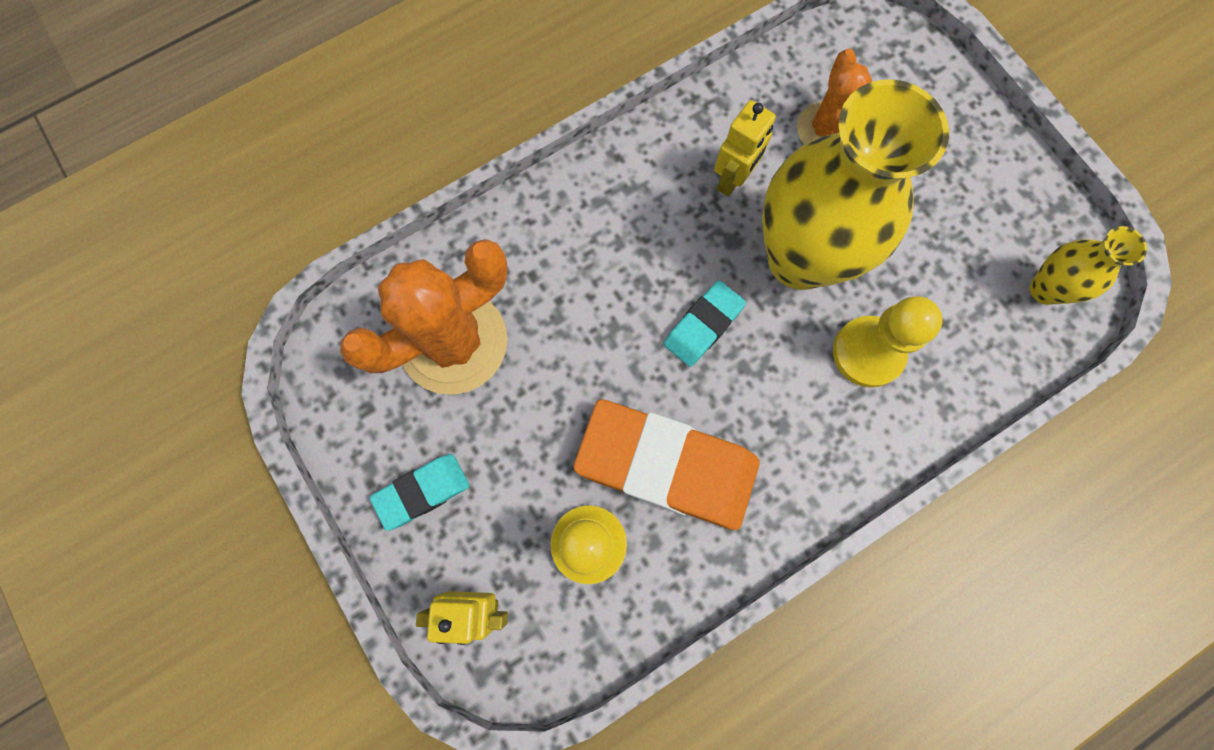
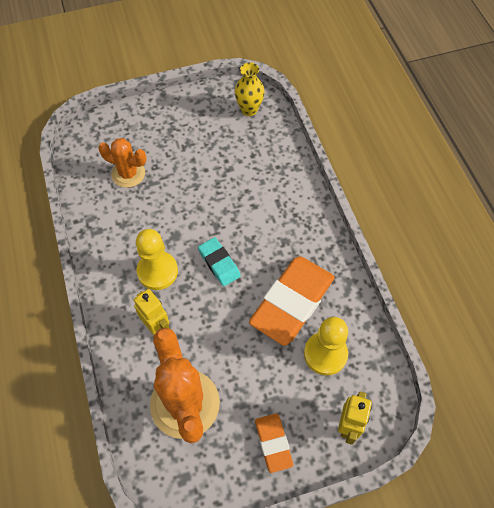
camera: 75 degrees left, 15 degrees down
turquoise eraser [370,454,470,531] -> orange eraser [255,413,293,473]
yellow robot [714,100,776,197] -> yellow robot moved to [134,289,170,335]
yellow vase [762,79,949,290] -> none
yellow pawn [833,296,943,388] -> yellow pawn moved to [136,229,178,290]

